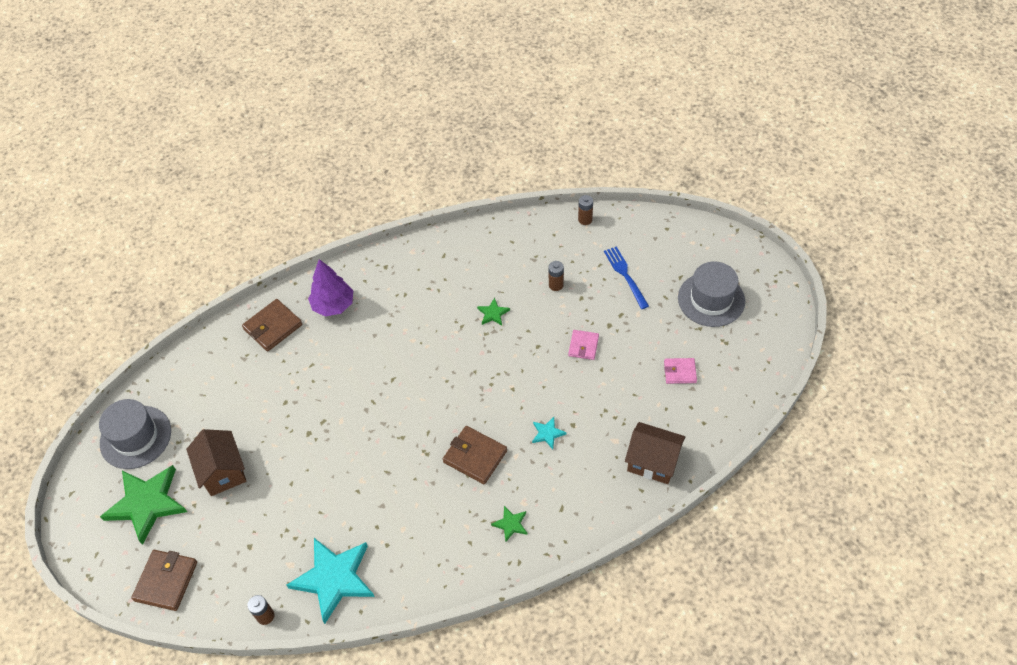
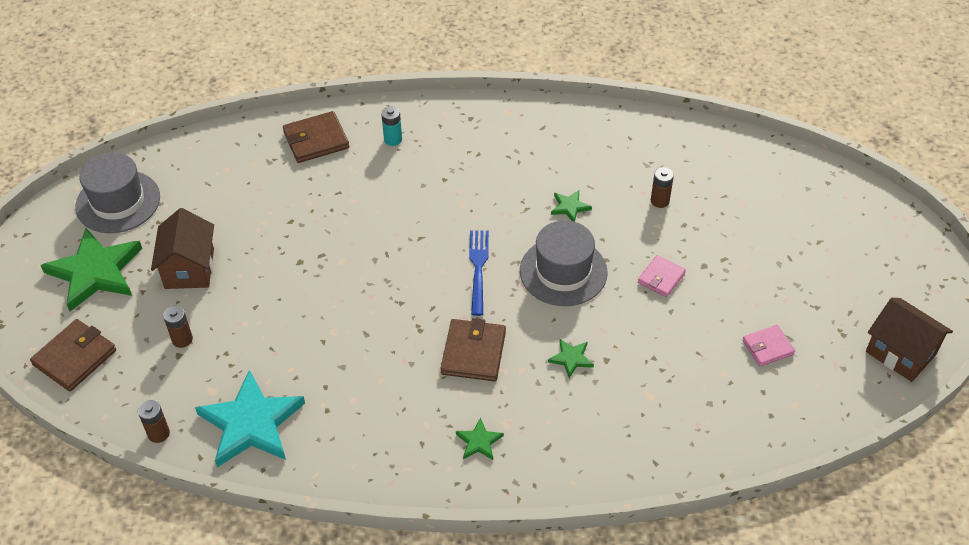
camera: 20 degrees right, 5 degrees down
purple tree [308,259,353,317] -> turquoise battery [381,106,402,146]
brown wallet [443,426,507,484] -> brown wallet turned 45 degrees clockwise [441,318,506,381]
turquoise star [532,417,567,449] -> green star [548,339,594,378]
brown battery [578,195,593,225] -> brown battery moved to [163,306,193,348]
blue fork [604,246,649,309] -> blue fork moved to [469,230,489,316]
brown house [625,422,685,484] -> brown house moved to [866,298,953,382]
pink wallet [664,358,697,384] -> pink wallet turned 45 degrees counterclockwise [743,325,795,367]
grey hat [678,261,745,327] -> grey hat moved to [520,220,608,306]

